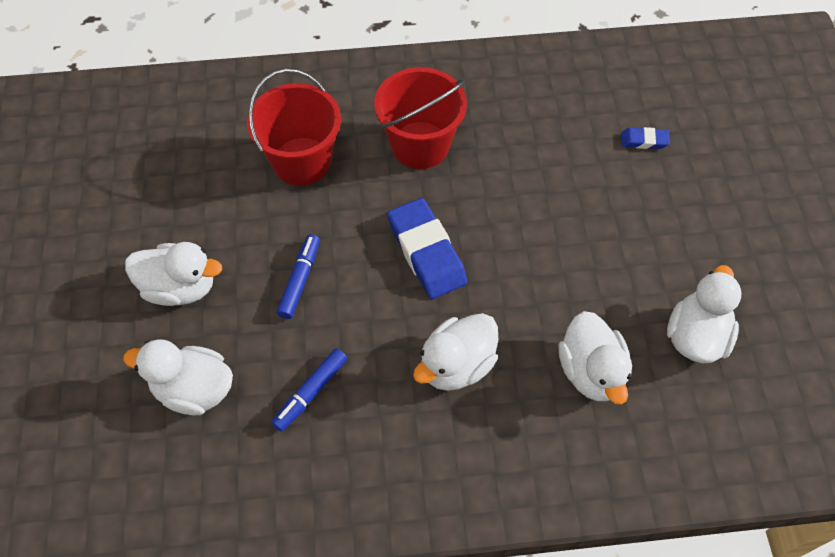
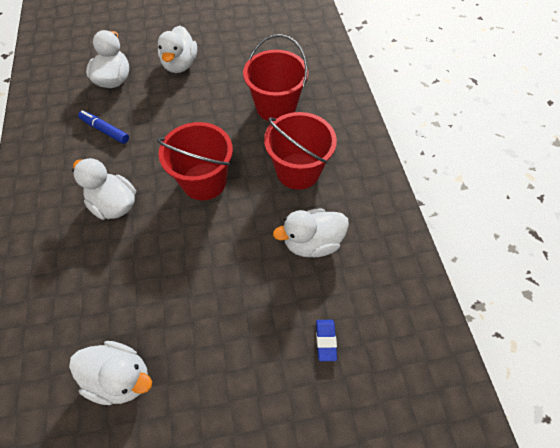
camera: 85 degrees right, 0 degrees up
blue marker [277,234,320,319] -> none
blue eraser [387,198,467,299] -> red bucket [157,122,233,200]
white duck [558,311,632,405] -> white duck moved to [273,208,349,257]

